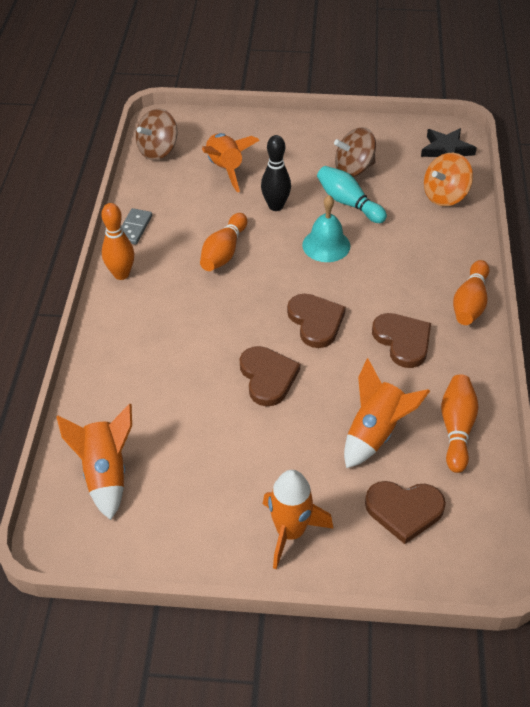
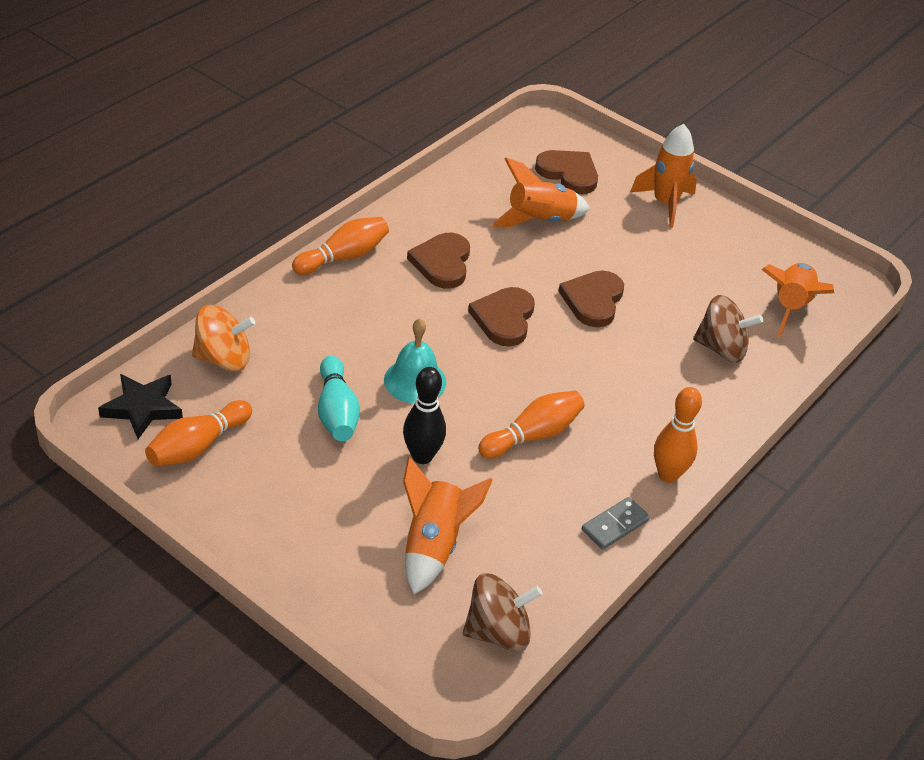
camera: 150 degrees left, 5 degrees down
brown spinning top [334,127,376,177] -> brown spinning top moved to [693,295,763,363]
orange bowling pin [441,375,478,473] -> orange bowling pin moved to [145,400,252,466]

